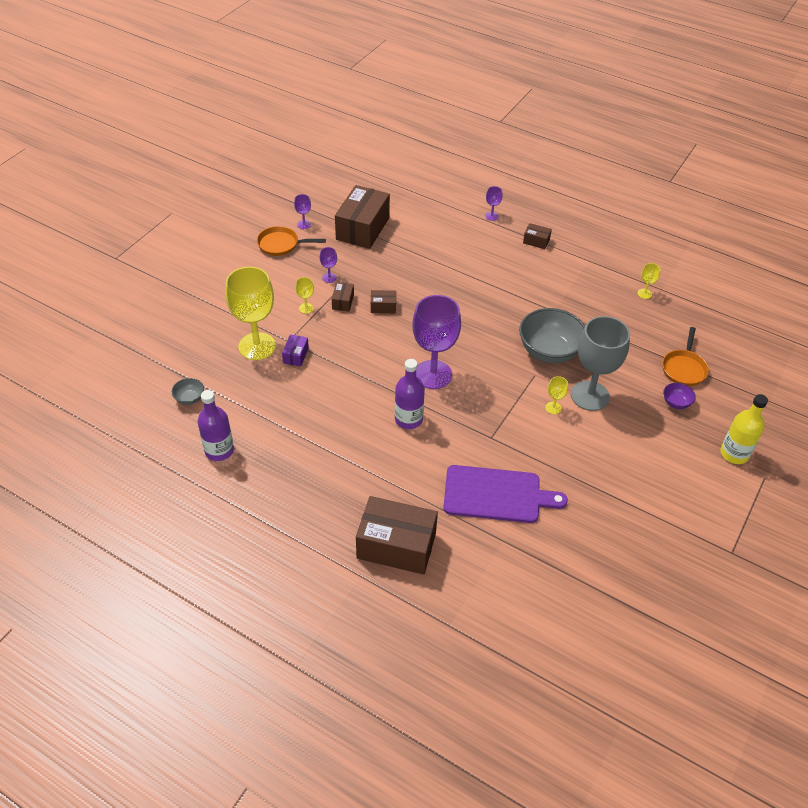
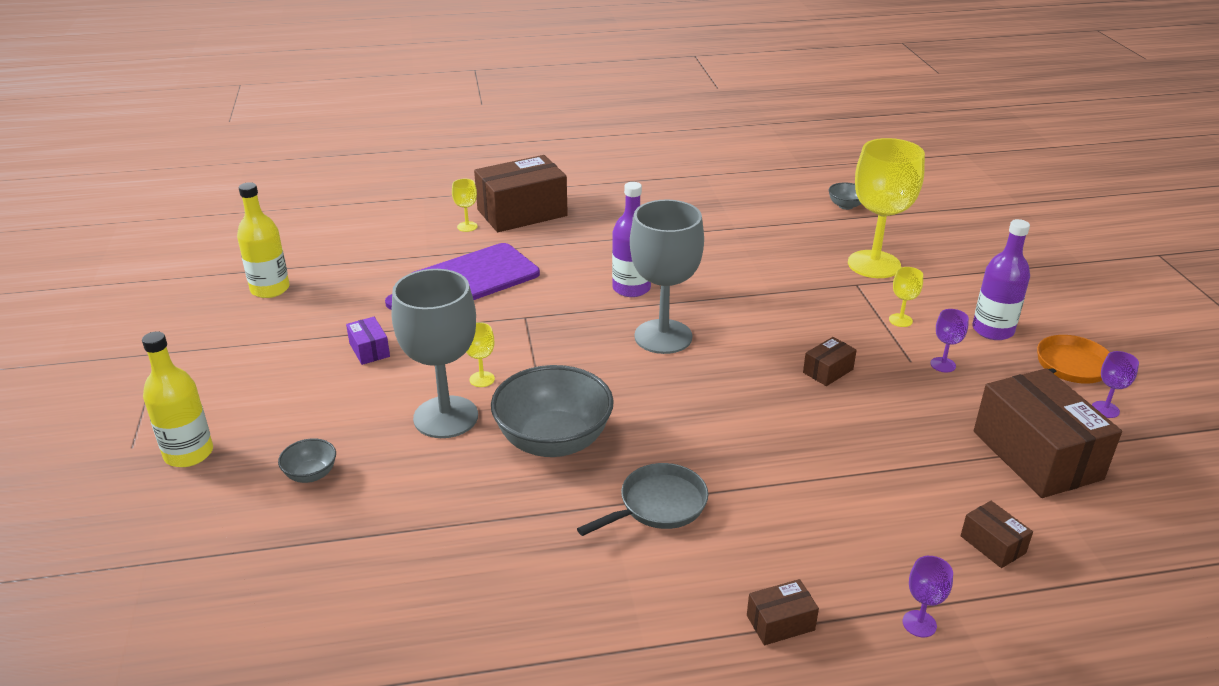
camera: 140 degrees right, 15 degrees down
purple bottle [198,390,234,461] -> purple bottle moved to [972,219,1030,340]
purple box [282,334,309,367] -> purple box moved to [346,317,390,365]
brown box [332,282,354,311] -> brown box moved to [960,501,1033,568]
purple goblet [412,295,461,389] -> grey goblet [630,200,704,354]
yellow goblet [638,263,661,299] -> yellow goblet moved to [452,179,478,232]
orange pan [662,327,709,386] -> none
purple bowl [663,383,696,409] -> grey bowl [278,438,336,483]
none -> yellow bottle [237,182,290,298]
none -> grey pan [577,463,708,536]

